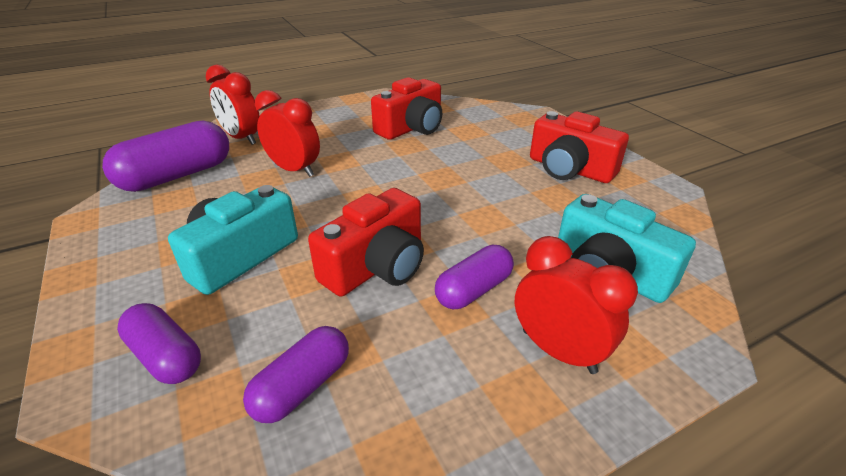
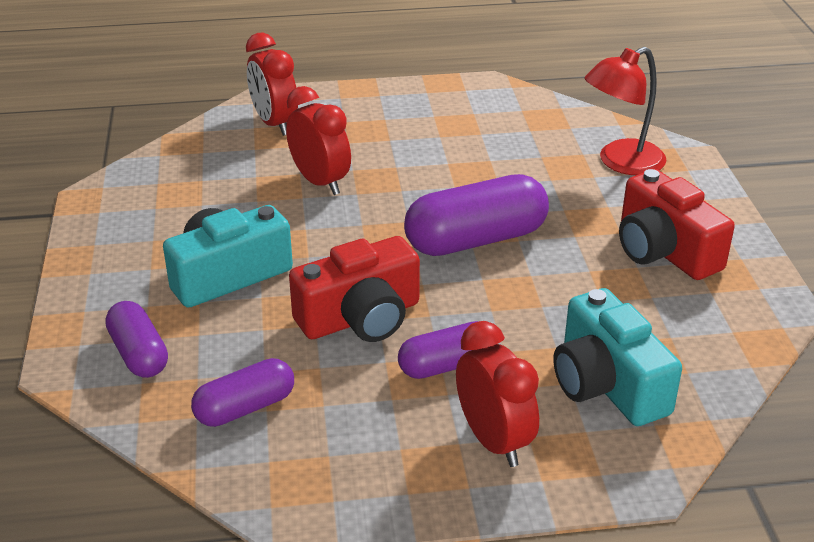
camera: 20 degrees right, 0 degrees up
purple capsule [102,121,229,192] -> purple capsule moved to [404,174,549,256]
red camera [371,77,442,140] -> none
none -> red lamp [585,47,666,175]

